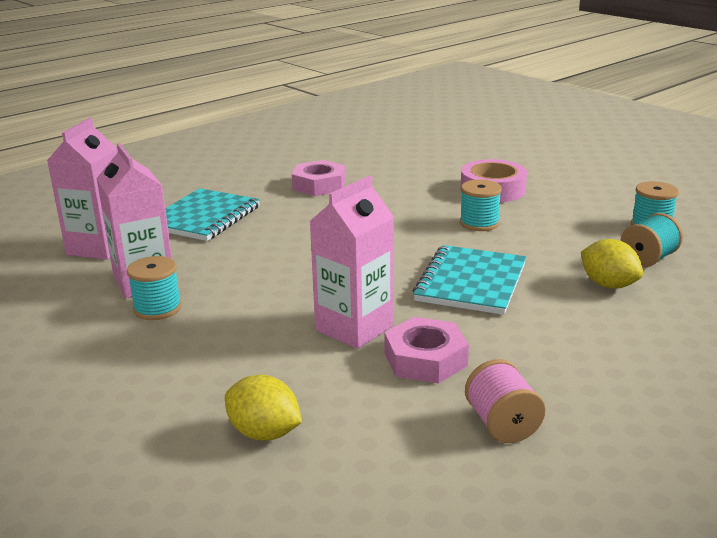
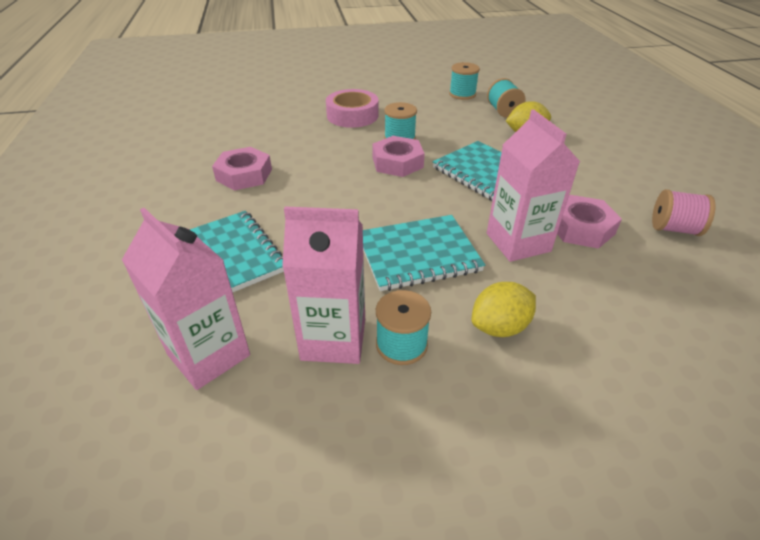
camera: 60 degrees left, 15 degrees up
yellow lemon [225,375,302,441] -> yellow lemon moved to [472,282,536,337]
none -> turquoise notebook [363,215,485,291]
none -> pink nut [372,136,425,177]

